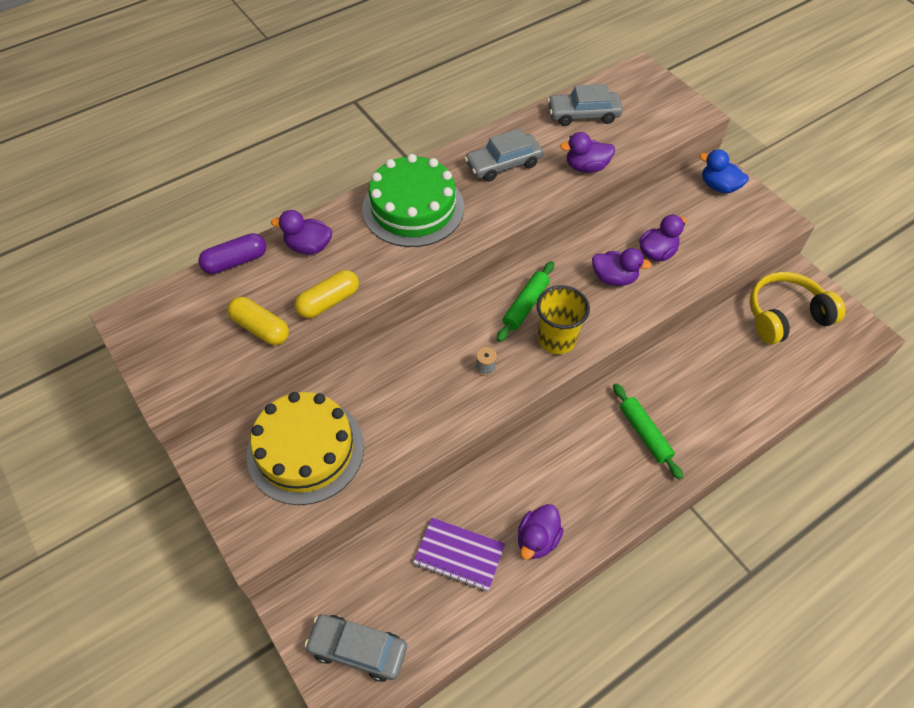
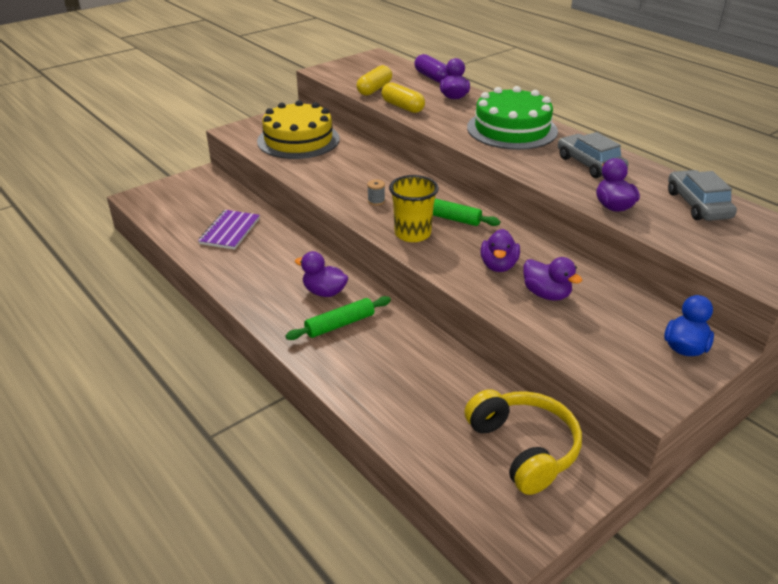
camera: 85 degrees right, 20 degrees down
grey car [304,614,407,682] -> none
purple duck [518,504,564,560] -> purple duck moved to [295,251,348,297]

